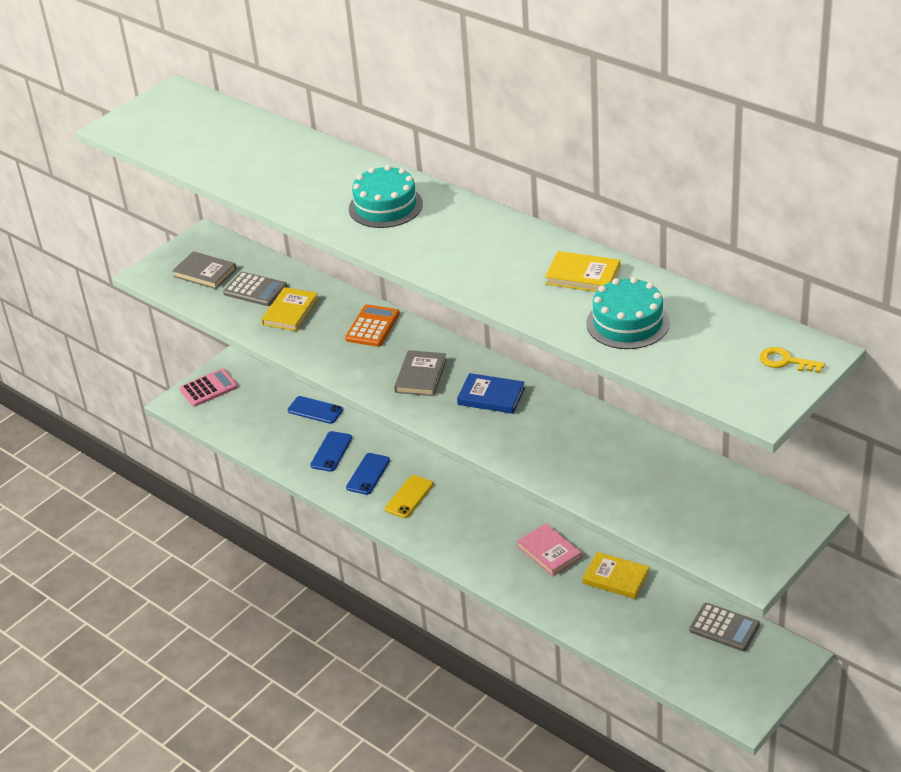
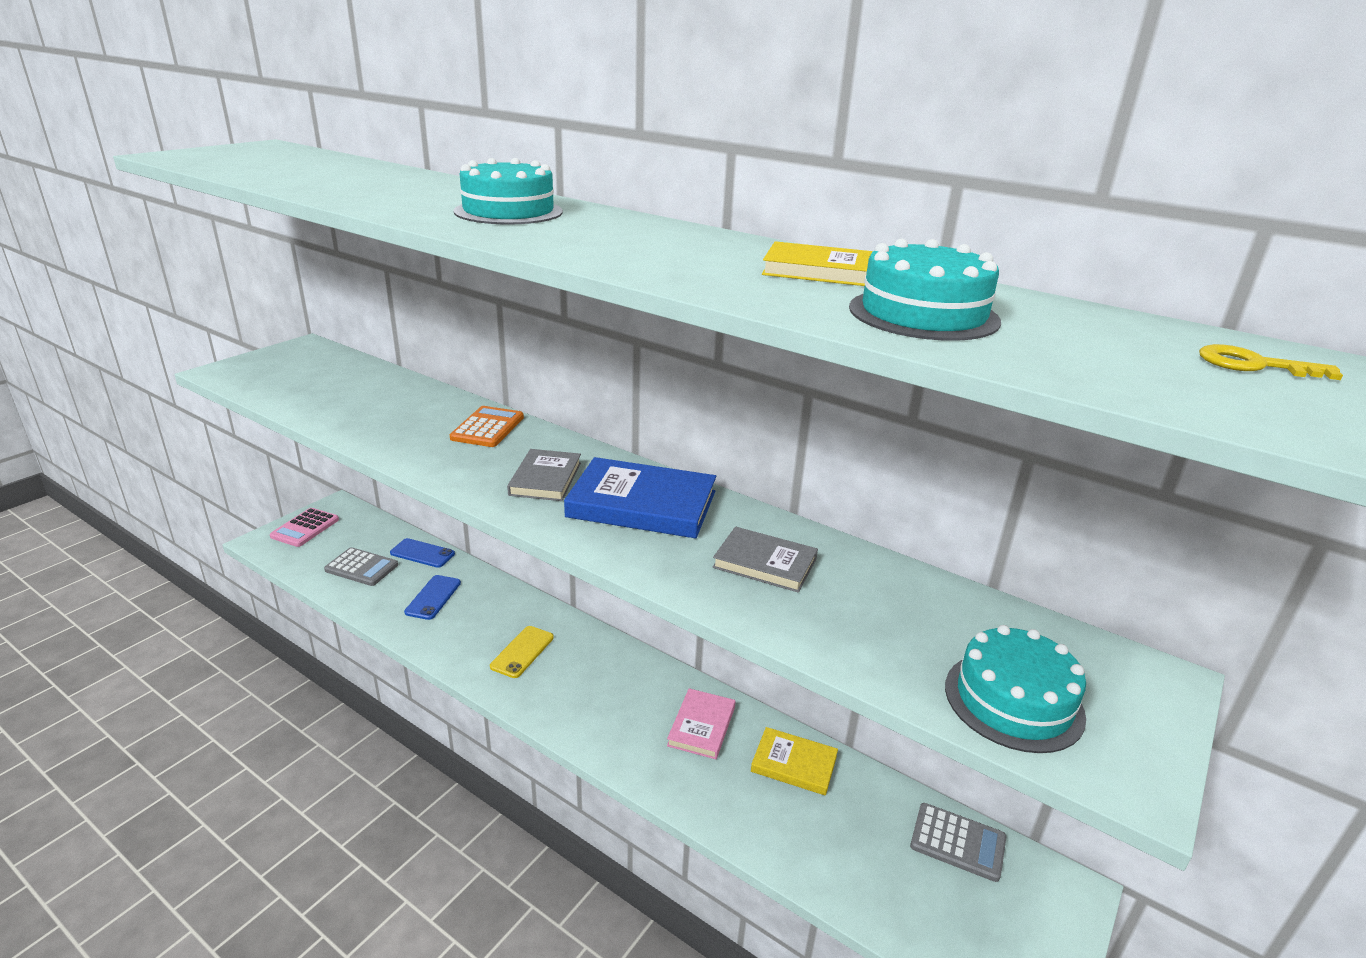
camera: 10 degrees left, 10 degrees down
grey book [172,251,236,289] -> grey book moved to [712,527,818,593]
pink calculator [180,368,238,407] -> pink calculator turned 150 degrees clockwise [270,508,339,547]
grey calculator [223,272,287,306] -> grey calculator moved to [324,547,398,586]
yellow book [261,287,319,331] -> none
blue phone [346,453,390,495] -> none
blue book [457,373,525,414] -> blue book [564,457,716,538], size x1.63
pink book [517,523,582,576] -> pink book turned 60 degrees clockwise [667,688,736,759]
none -> turquoise cake [945,625,1086,753]

